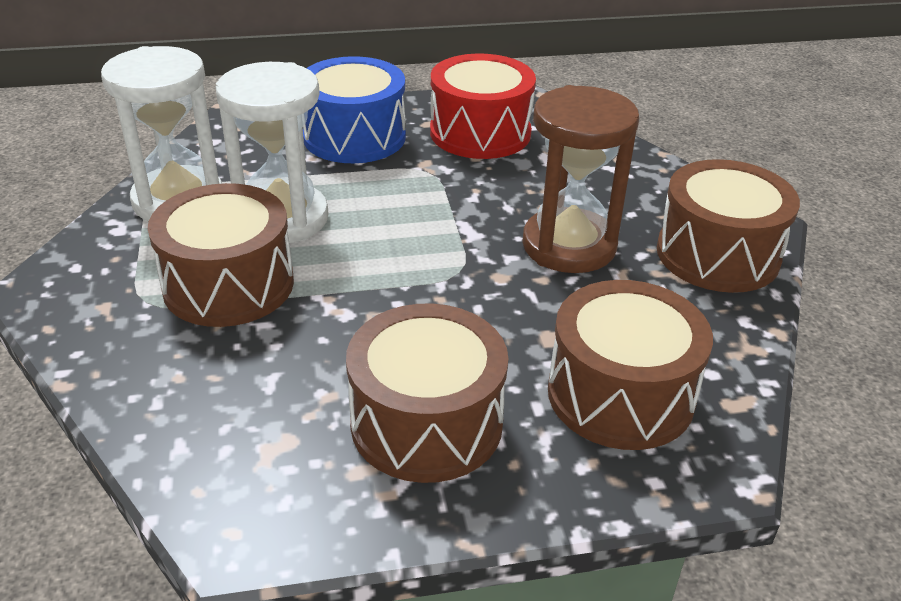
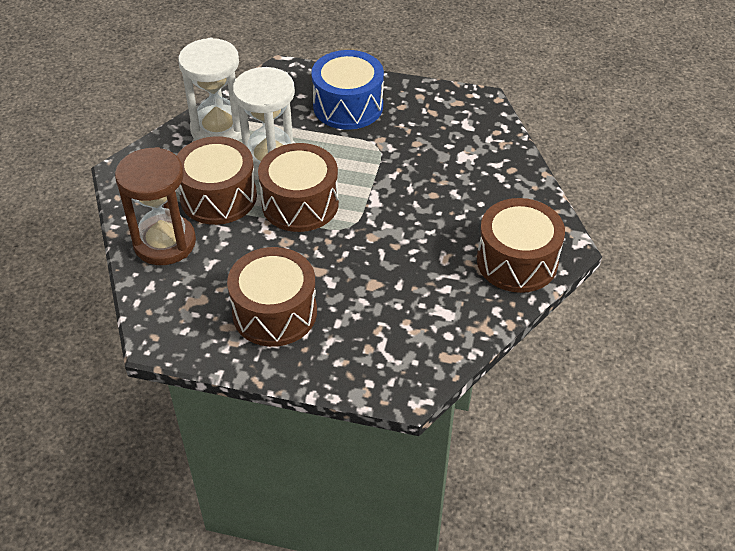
camera: 25 degrees right, 10 degrees up
red drum [430,53,536,159] -> none
brown hourglass [522,85,639,273] -> brown hourglass moved to [115,147,196,265]
brown drum [548,280,713,450] -> brown drum moved to [258,143,339,232]

